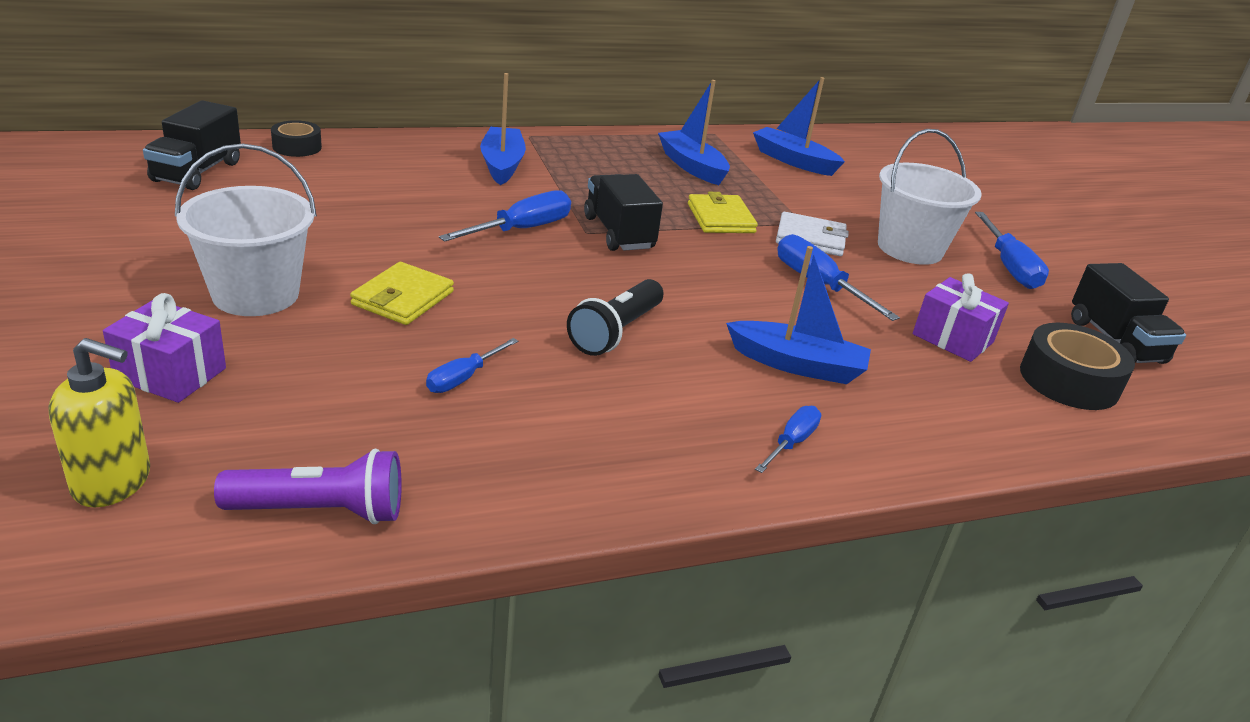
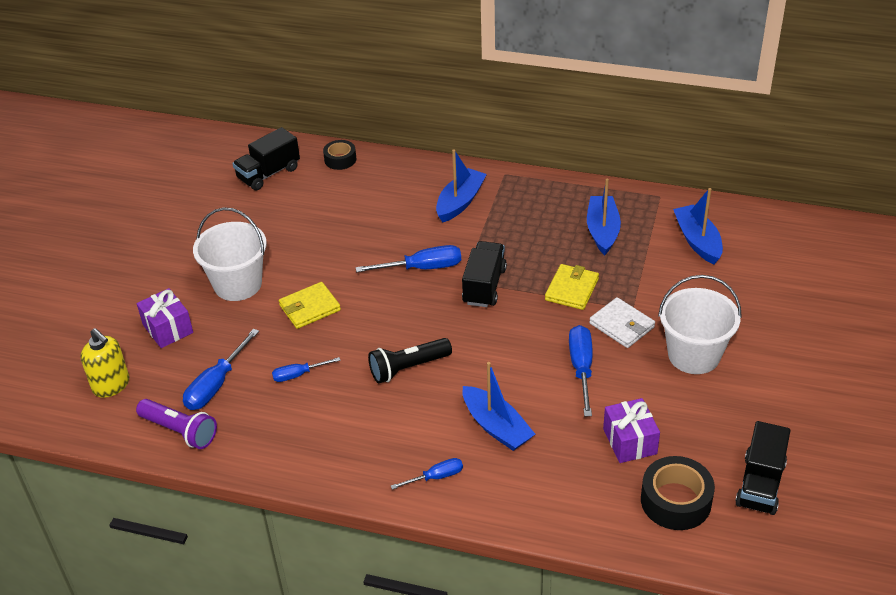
camera: 40 degrees right, 10 degrees up
blue screwdriver [975,212,1049,289] -> blue screwdriver moved to [183,329,259,410]

